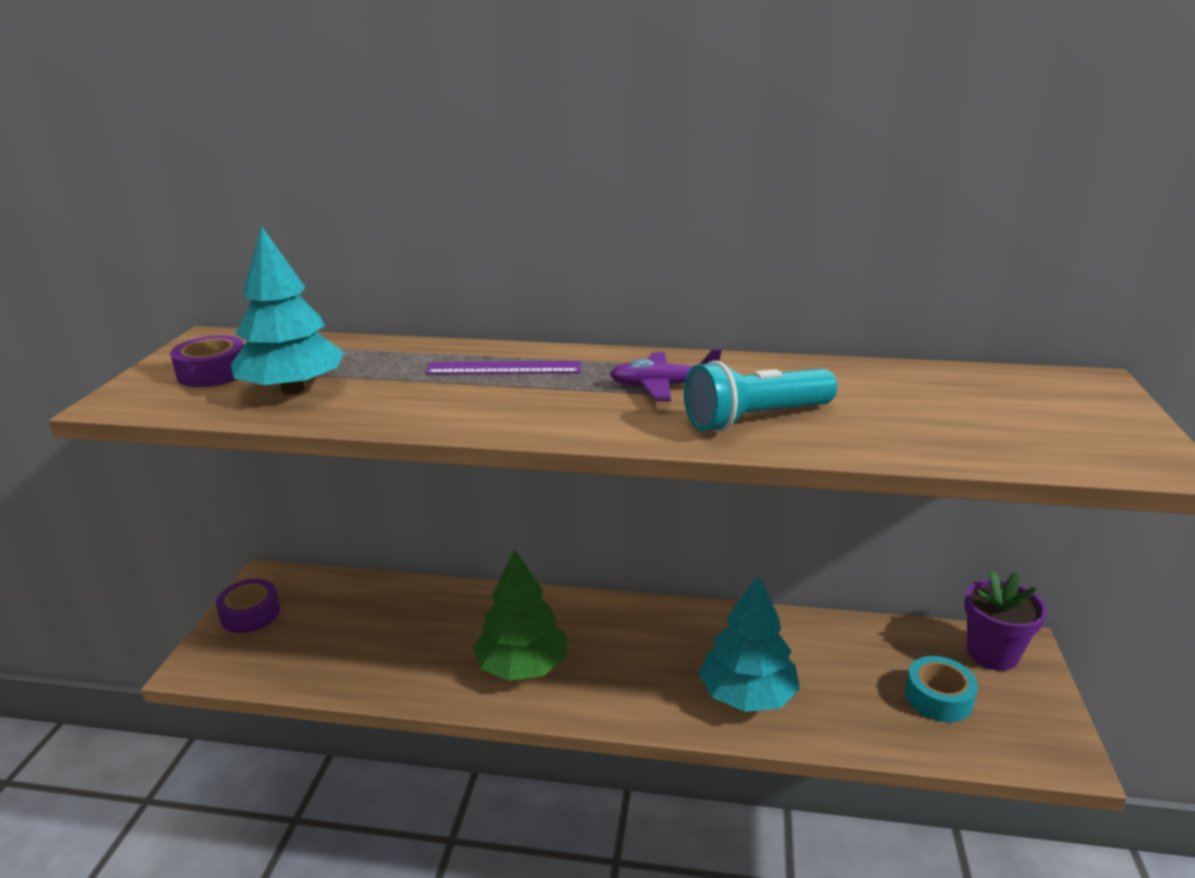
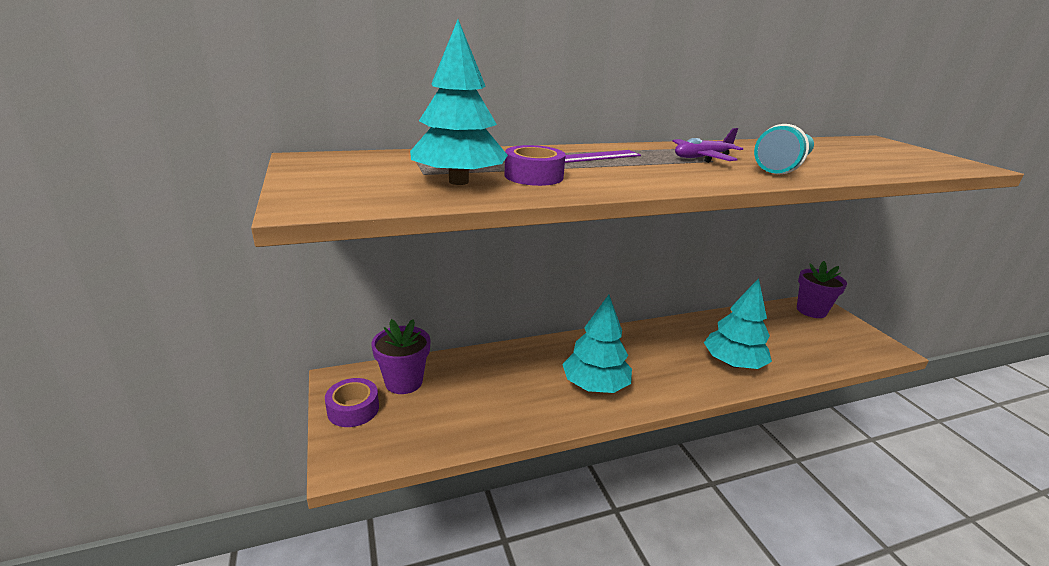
camera: 30 degrees left, 0 degrees up
purple tape [170,335,244,387] -> purple tape moved to [504,145,566,186]
green tree [473,549,567,681] -> turquoise tree [562,295,632,393]
turquoise tape [905,656,978,722] -> none
none -> purple flower pot [372,319,431,394]

